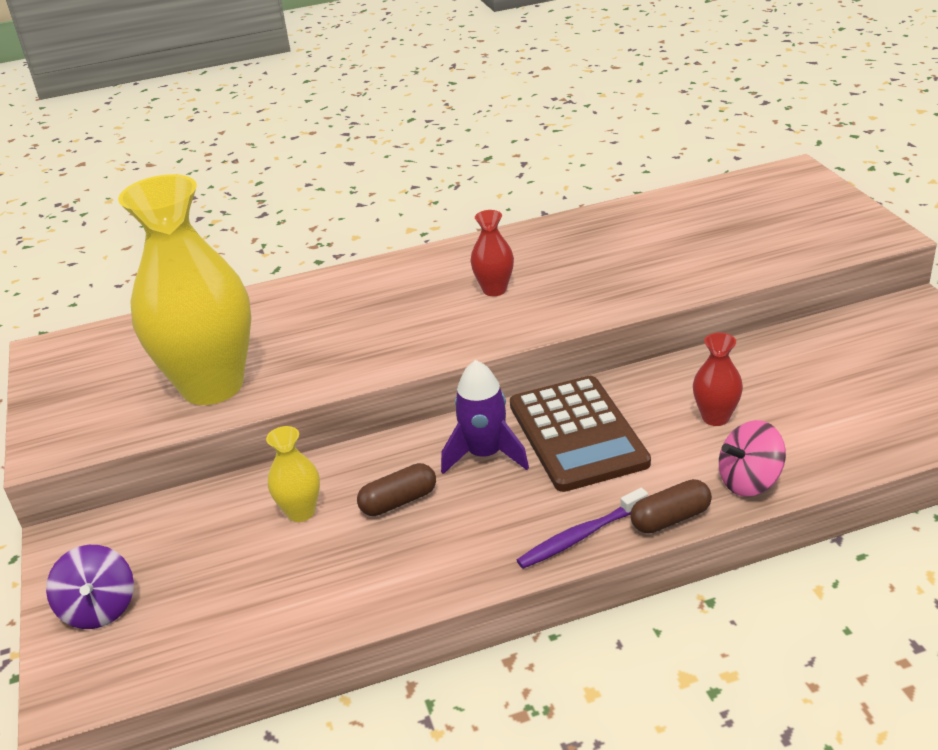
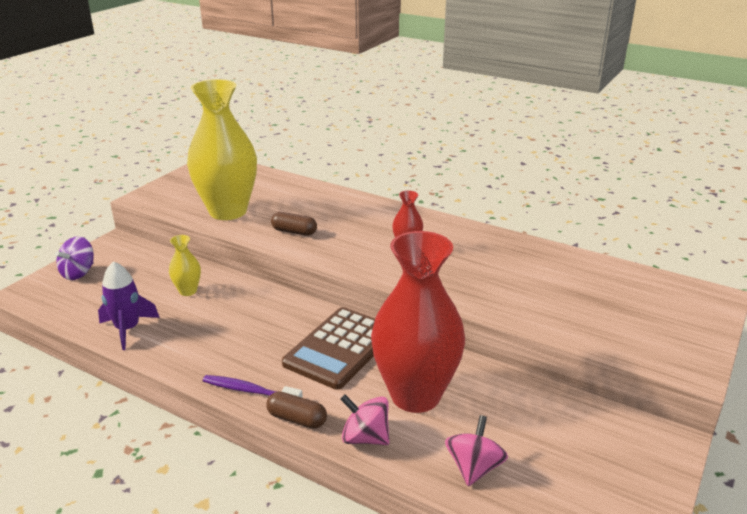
camera: 45 degrees right, 5 degrees down
brown capsule [357,463,436,516] -> brown capsule moved to [271,212,317,236]
purple rocket [441,360,529,474] -> purple rocket moved to [98,261,160,350]
red vase [693,333,743,426] -> red vase [371,231,465,413], size x2.38
none -> pink spinning top [445,415,508,486]

